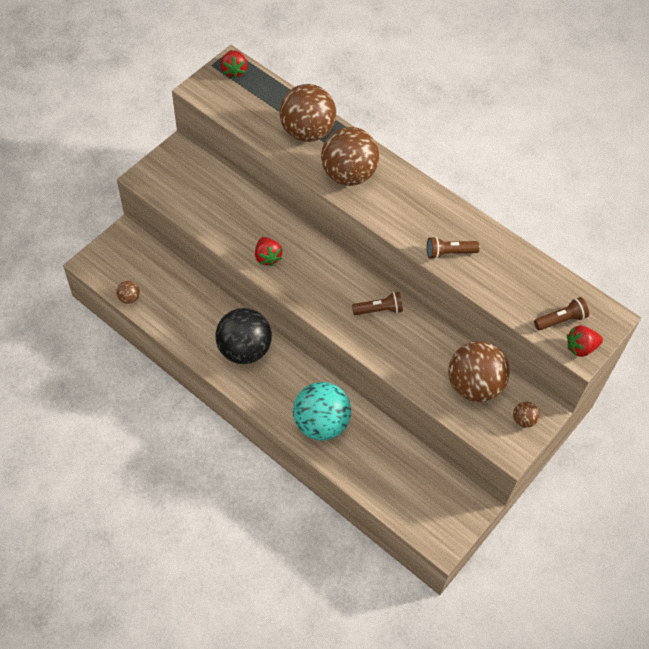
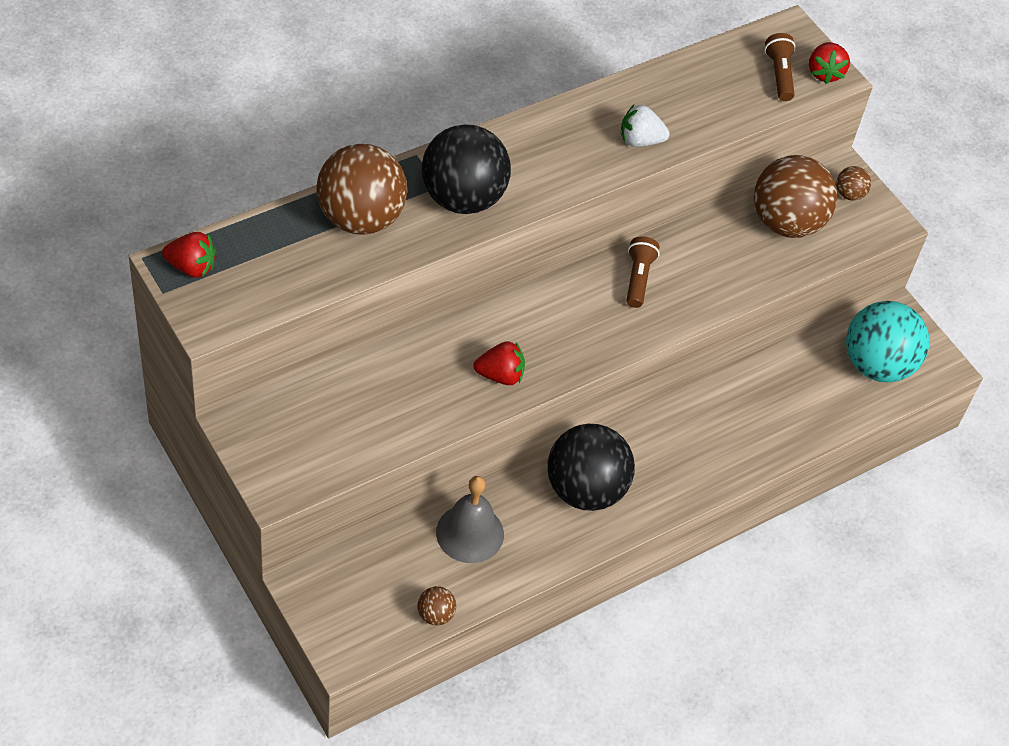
camera: 75 degrees left, 5 degrees down
turquoise ball [293,382,351,441] -> turquoise ball moved to [846,301,929,382]
brown ball [321,127,379,186] -> black ball [421,124,511,214]
brown flashlight [427,236,480,259] -> white strawberry [621,104,670,147]
none -> grey bell [436,476,504,563]

